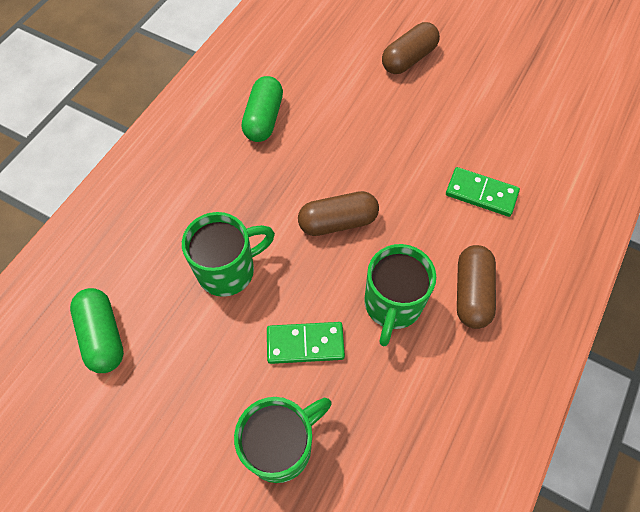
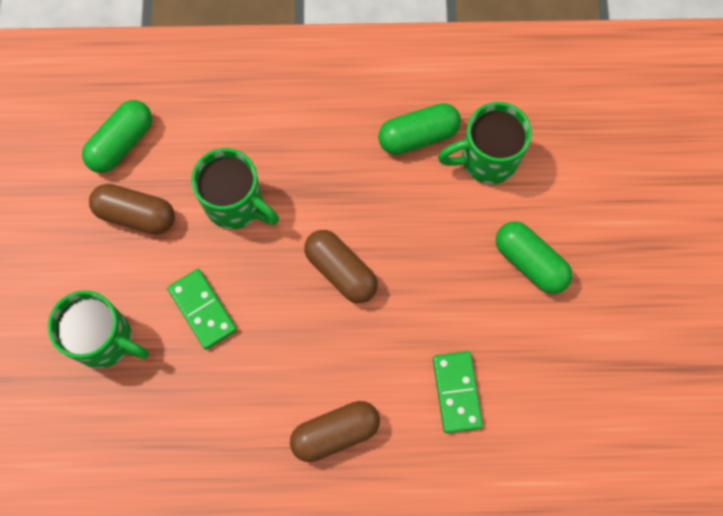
camera: 60 degrees right, 10 degrees up
green mug [364,244,436,346] -> green mug moved to [438,102,532,184]
brown capsule [382,22,440,74] -> brown capsule moved to [89,184,175,235]
none -> green capsule [496,221,572,294]

